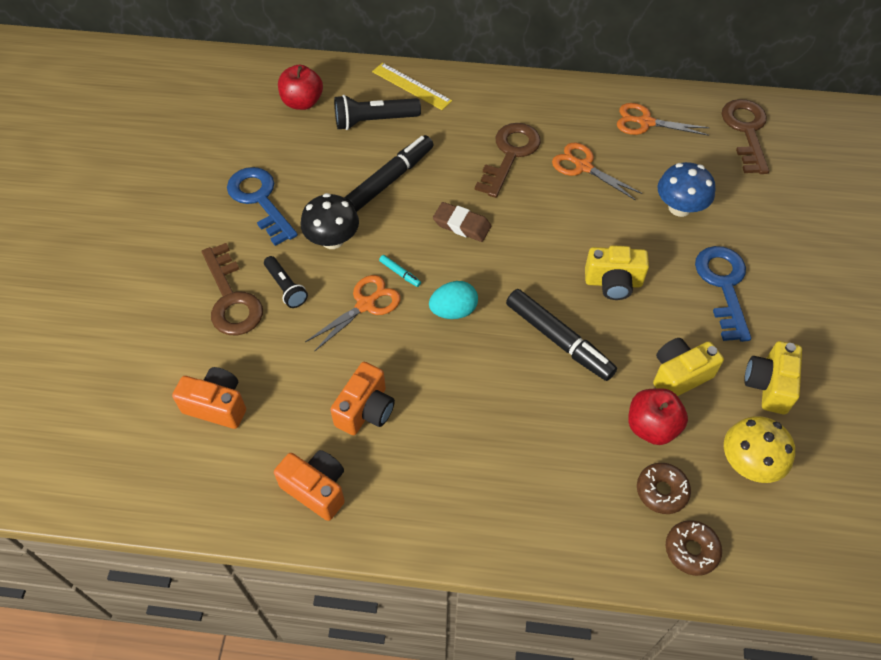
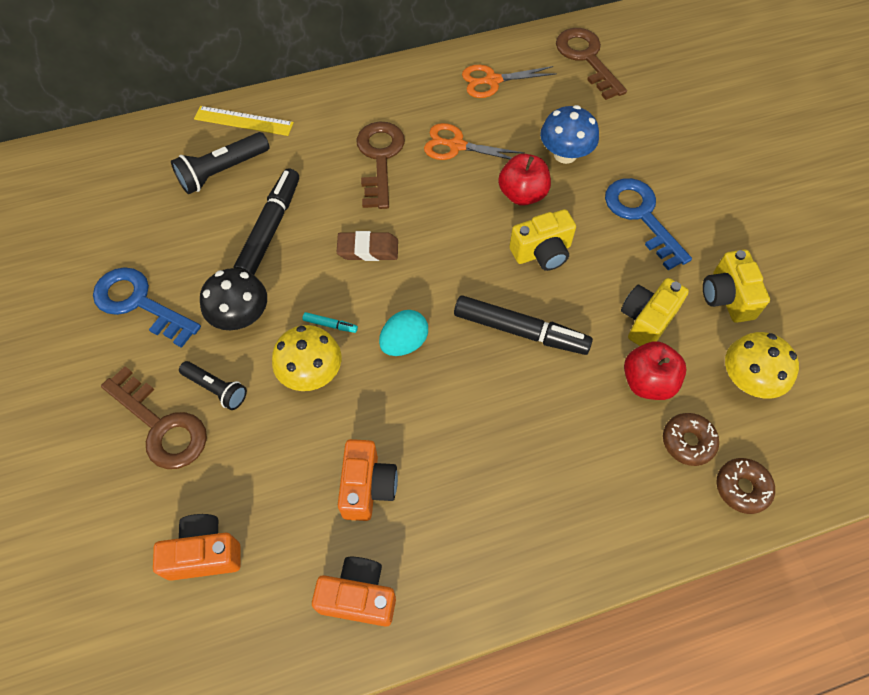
camera: 25 degrees left, 5 degrees up
red apple [278,65,323,110] -> red apple moved to [498,154,551,206]
orange scissors [305,275,401,352] -> yellow mushroom [272,325,341,391]

